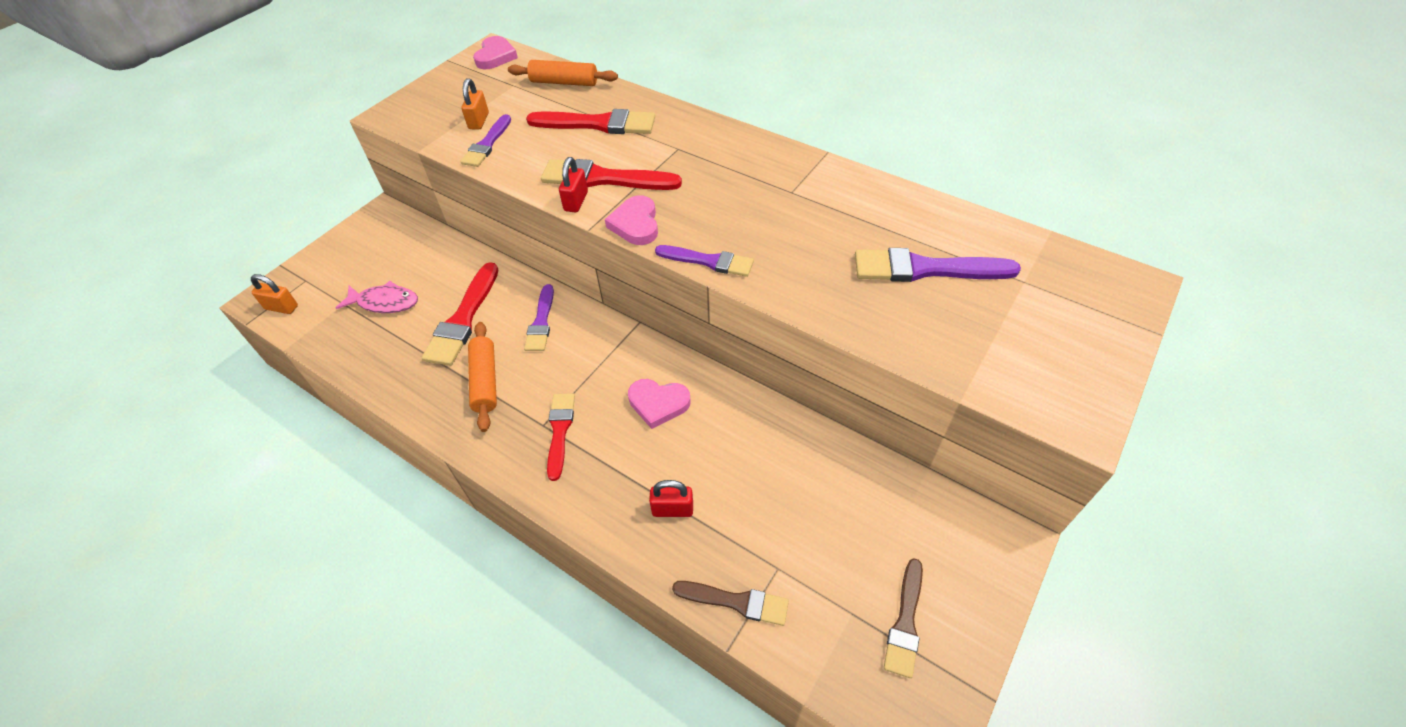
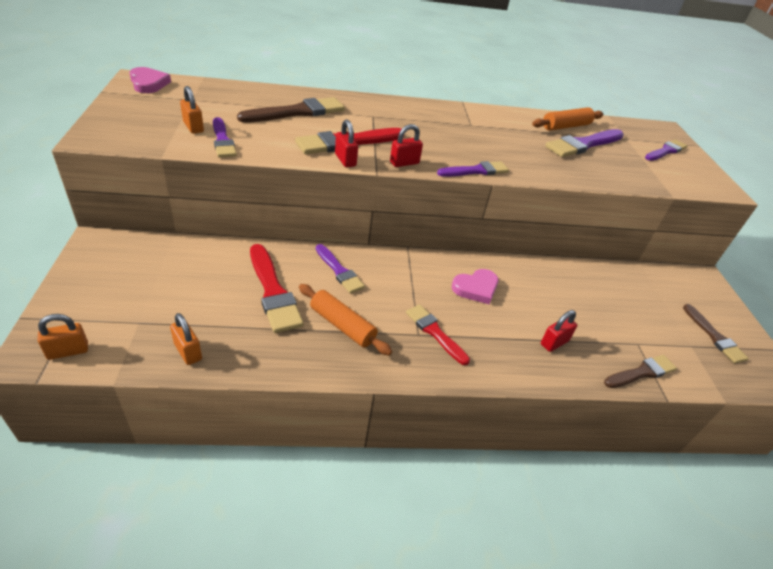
camera: 45 degrees left, 10 degrees down
pink fish [335,281,418,313] -> none
orange rolling pin [508,60,618,86] -> orange rolling pin moved to [532,107,604,131]
red brush [526,109,655,134] -> brown brush [237,97,345,123]
pink heart [605,195,658,245] -> red padlock [390,124,423,167]
none -> orange padlock [170,313,202,365]
none -> purple brush [645,140,688,161]

